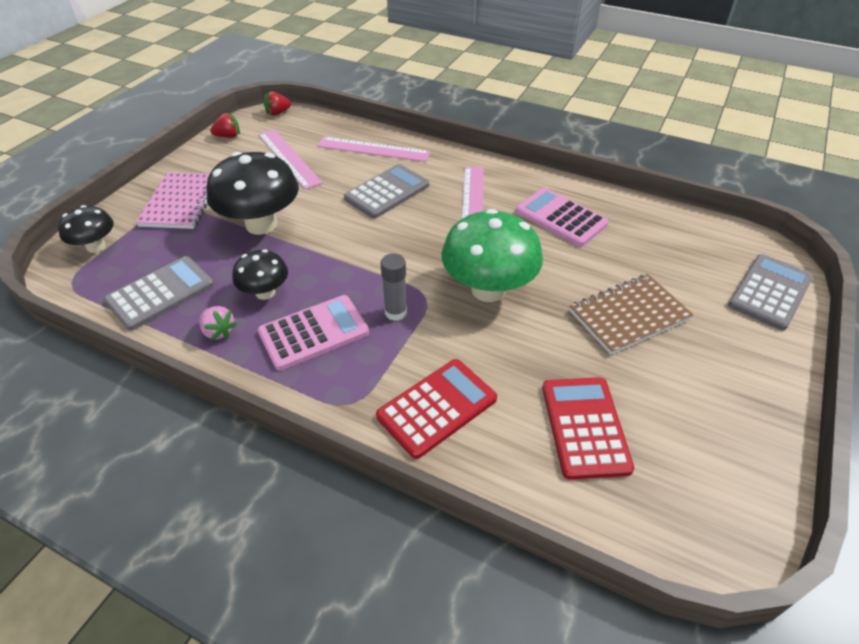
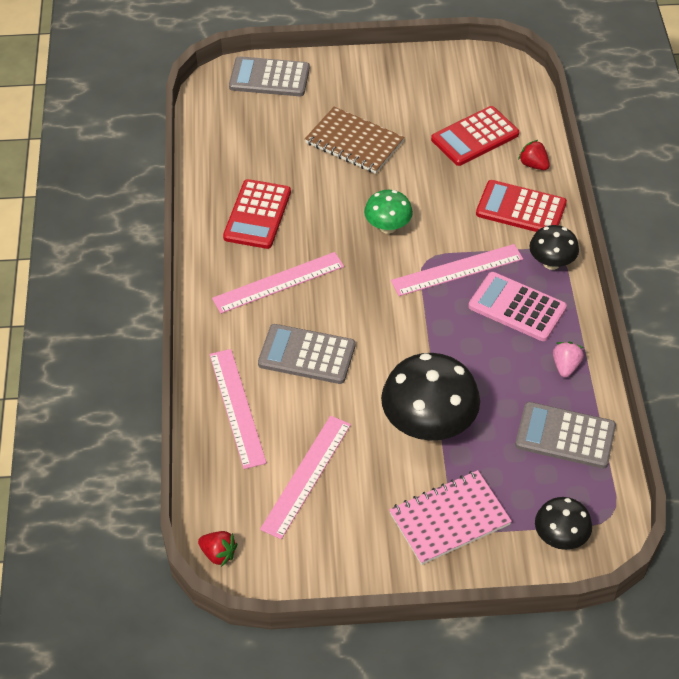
camera: 120 degrees left, 5 degrees up
red strawberry [210,113,240,138] -> red strawberry moved to [518,140,550,170]
black mushroom [232,250,288,300] -> black mushroom moved to [529,225,579,270]
grey glue stick [381,254,407,321] -> pink ruler [391,244,523,296]
green mushroom [441,209,543,302] -> green mushroom [364,190,413,234], size x0.55
pink calculator [516,188,609,247] -> red calculator [223,179,291,249]

